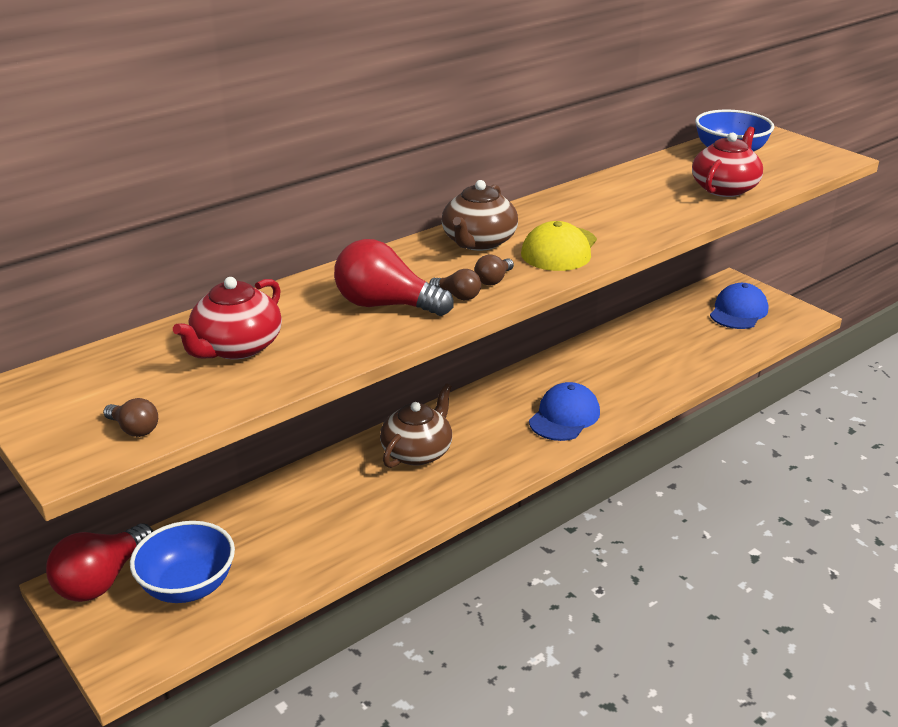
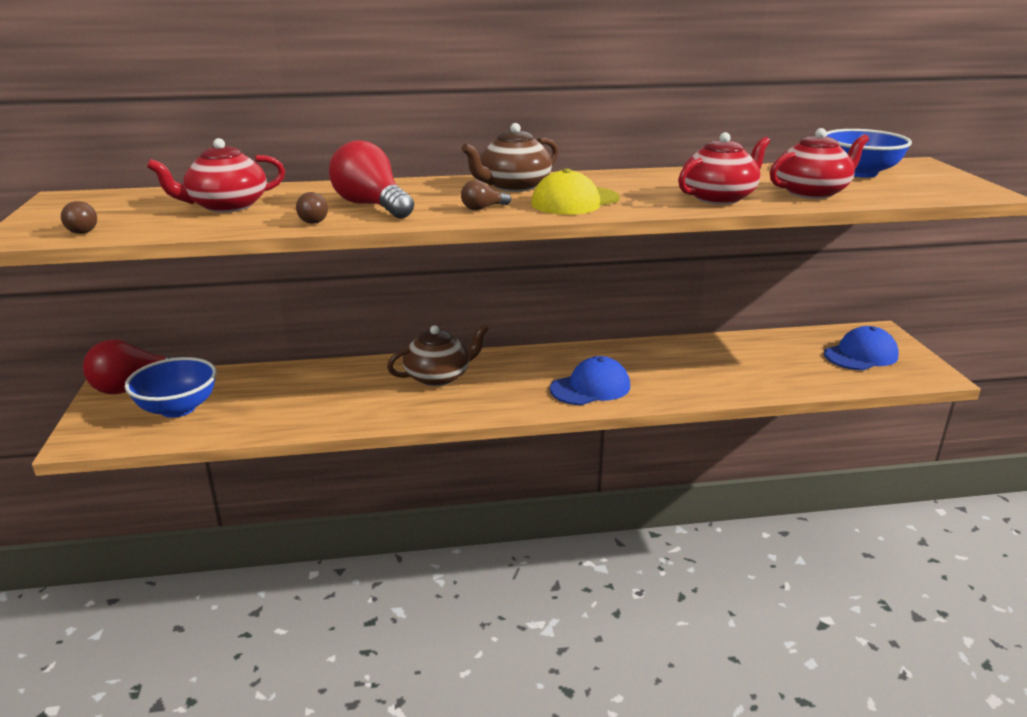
camera: 30 degrees right, 5 degrees down
brown light bulb [429,269,481,300] -> brown light bulb moved to [296,192,328,224]
none -> red teapot [678,132,770,205]

